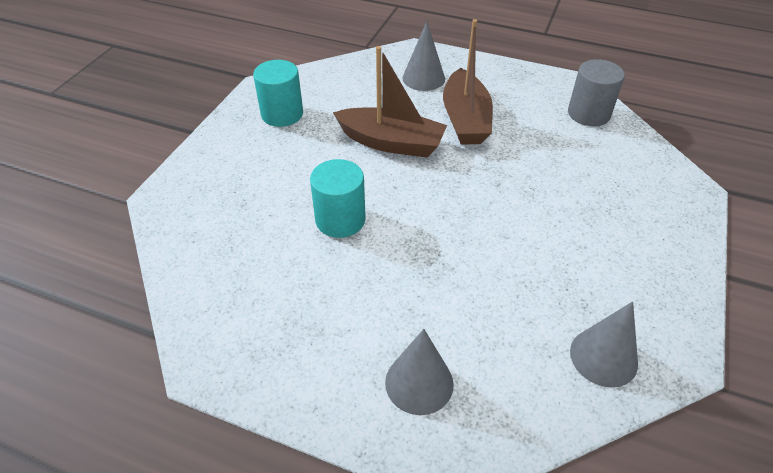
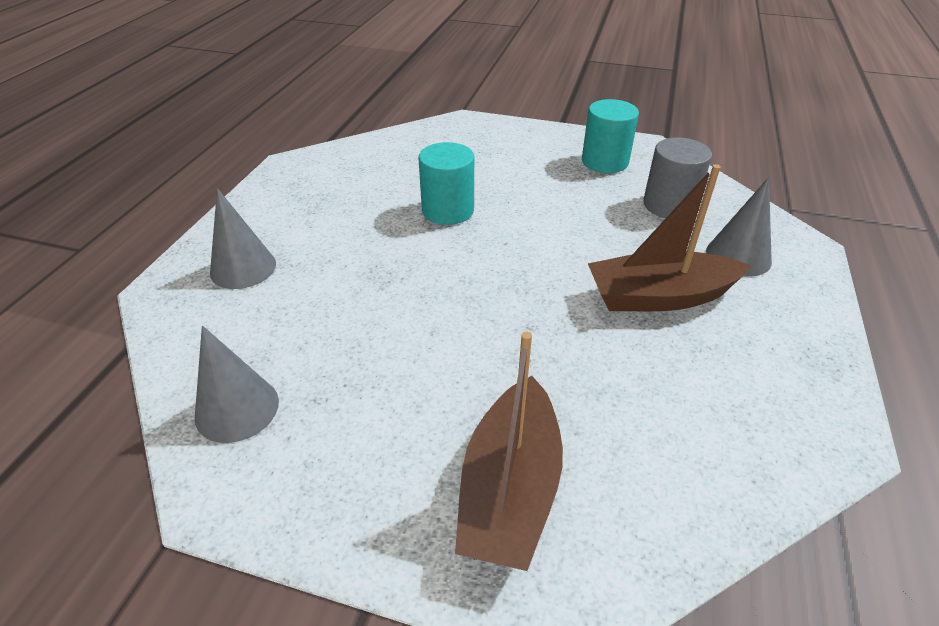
camera: 85 degrees right, 5 degrees down
brown boat [333,46,447,158] -> brown boat moved to [455,331,563,571]
grey cylinder [568,59,625,126] -> grey cylinder moved to [643,138,712,218]

